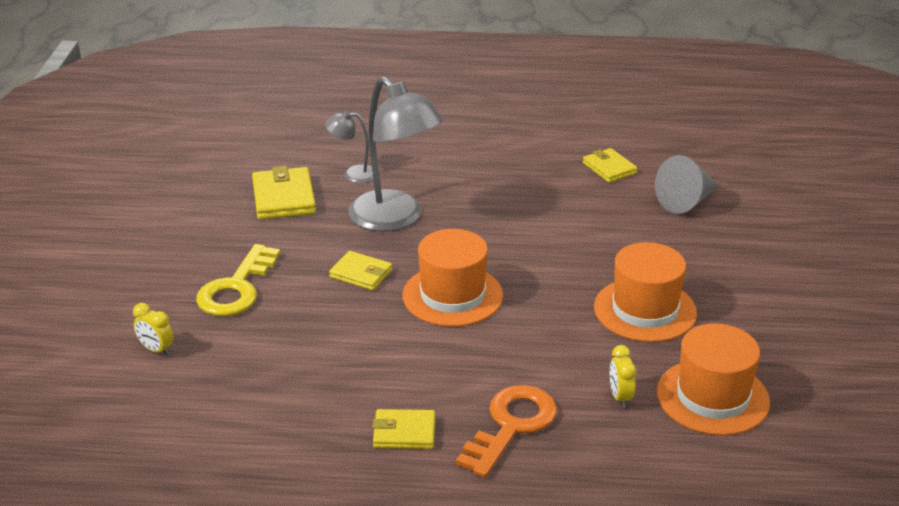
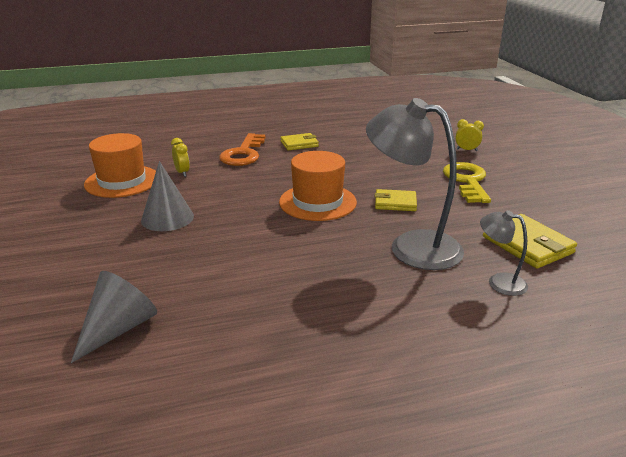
camera: 160 degrees right, 5 degrees down
grey lamp [325,110,374,183] -> grey lamp turned 135 degrees counterclockwise [480,210,528,296]
yellow wallet [583,148,638,183] -> none
orange hat [594,242,697,342] -> grey cone [141,161,194,231]

